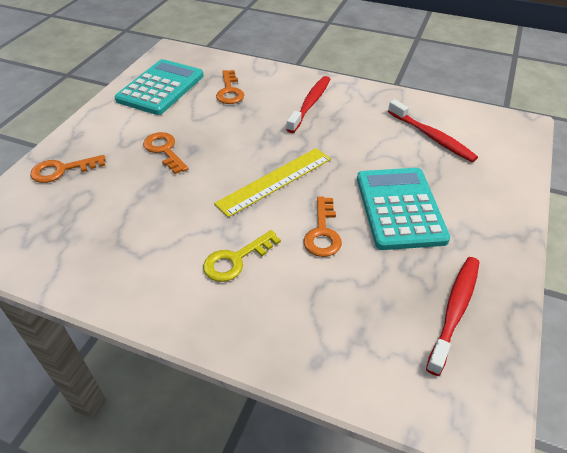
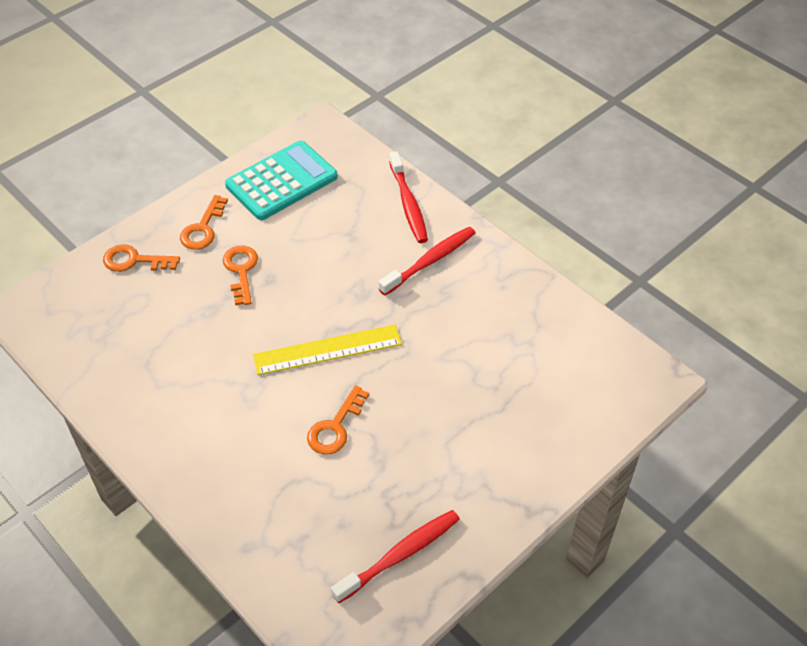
camera: 25 degrees right, 5 degrees up
yellow key [203,230,281,282] -> none
orange key [216,70,244,104] -> orange key moved to [180,195,228,250]
turquoise calculator [357,168,450,250] -> none
red toothbrush [388,100,478,162] -> red toothbrush moved to [389,151,428,243]

